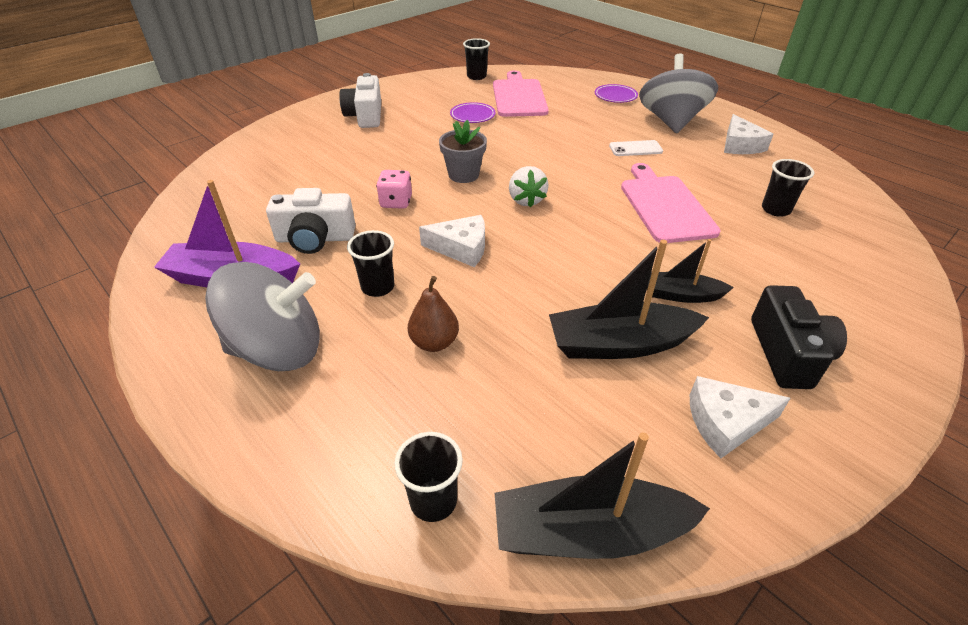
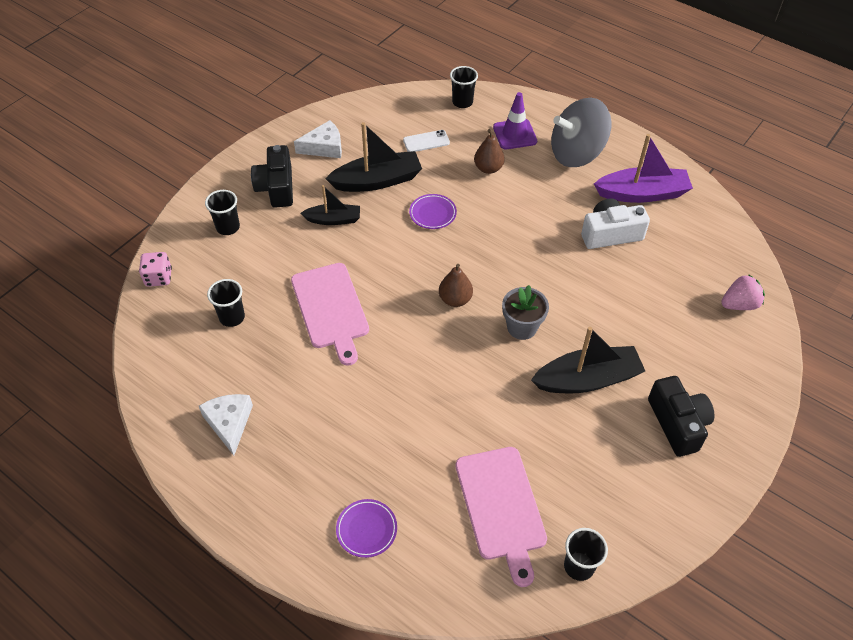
camera: 170 degrees right, 10 degrees up
white camera [340,73,381,128] -> black camera [648,376,715,457]
black cup [347,230,395,297] -> black cup moved to [205,190,240,235]
pink dice [376,170,412,209] -> pink dice moved to [139,252,172,287]
white cheese [419,215,485,267] -> none
purple plate [450,102,496,123] -> purple plate moved to [409,194,457,229]
black boat [495,433,710,559] -> black boat moved to [531,327,645,393]
white strawberry [509,166,549,208] -> brown pear [439,264,473,307]
white phone [609,140,663,156] -> white phone moved to [403,130,450,152]
grey spinning top [639,53,718,133] -> none
none -> purple traffic cone [493,92,537,149]
none -> pink strawberry [721,274,765,310]

